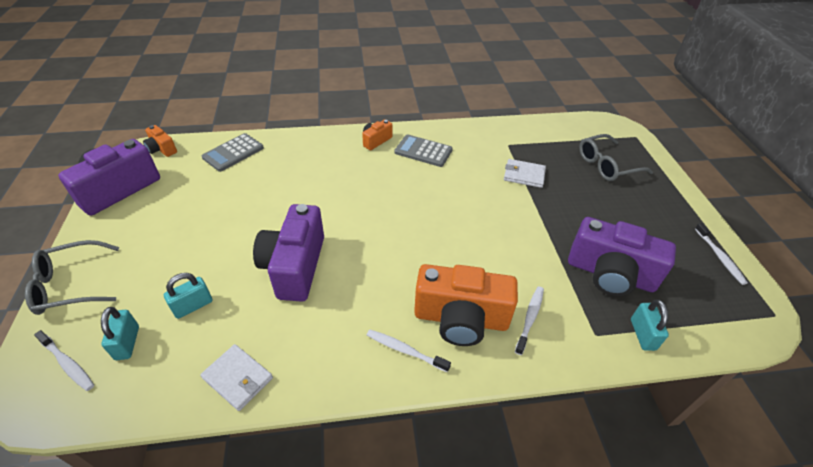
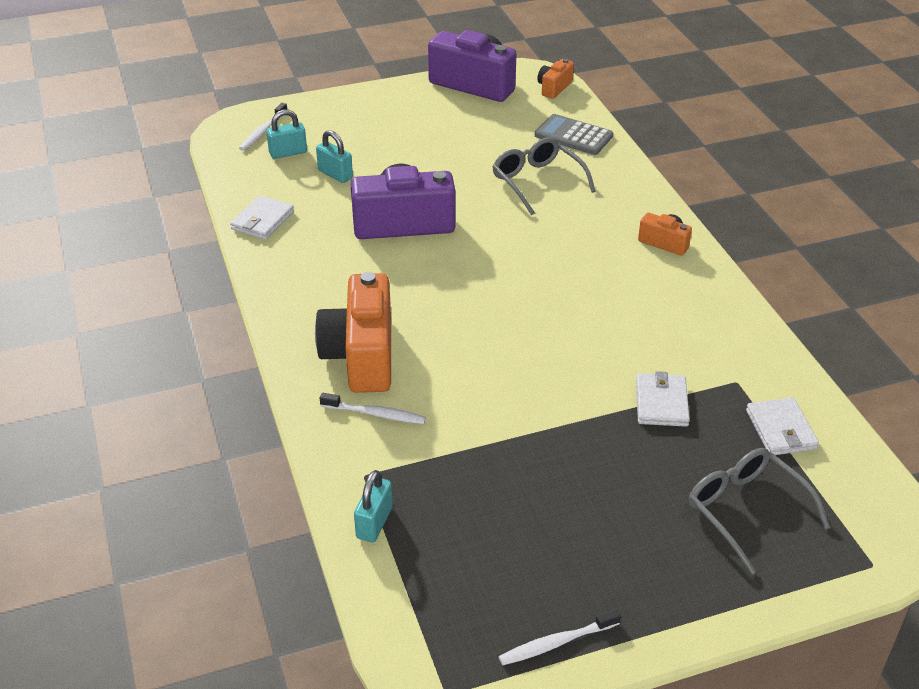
camera: 80 degrees right, 5 degrees down
grey glasses [25,240,119,315] -> grey glasses moved to [493,137,596,215]
white toothbrush [367,330,451,372] -> none
grey calculator [394,134,453,167] -> none
purple camera [568,217,676,296] -> none
turquoise padlock [631,300,669,351] -> turquoise padlock turned 60 degrees counterclockwise [354,470,393,542]
none -> white wallet [746,397,819,455]

